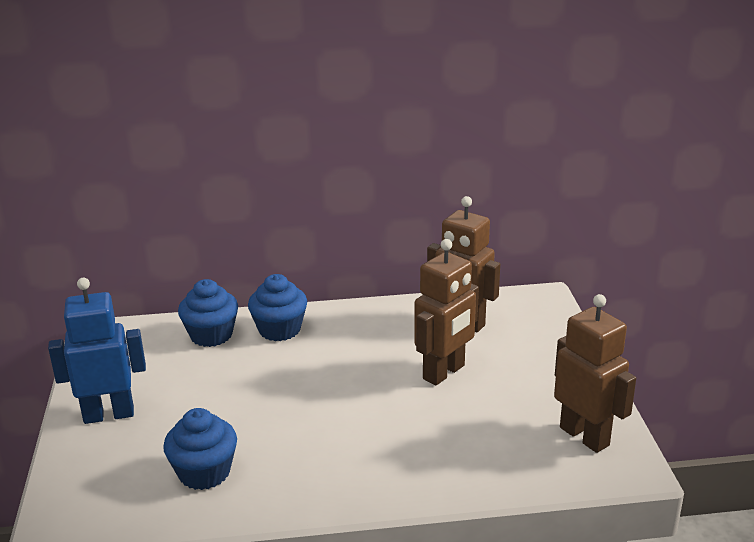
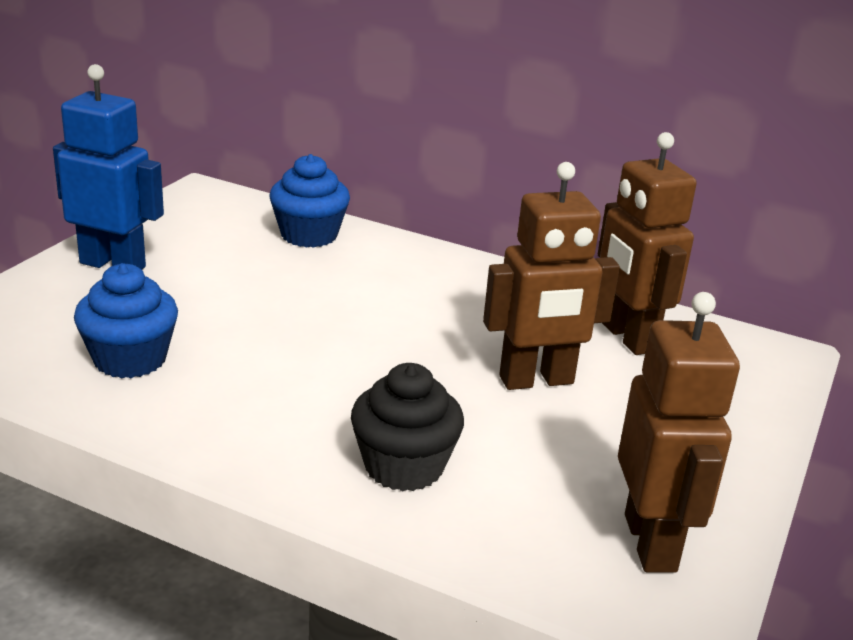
camera: 30 degrees right, 0 degrees up
blue cupcake [248,274,307,341] -> none
none -> black cupcake [351,363,464,491]

